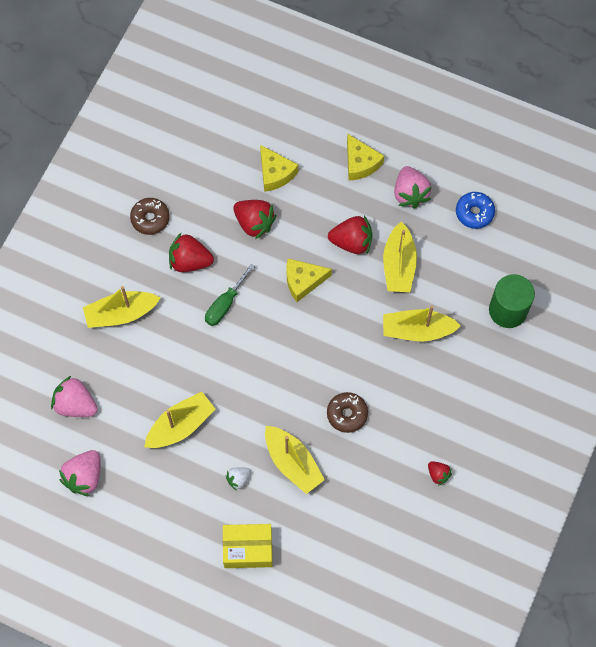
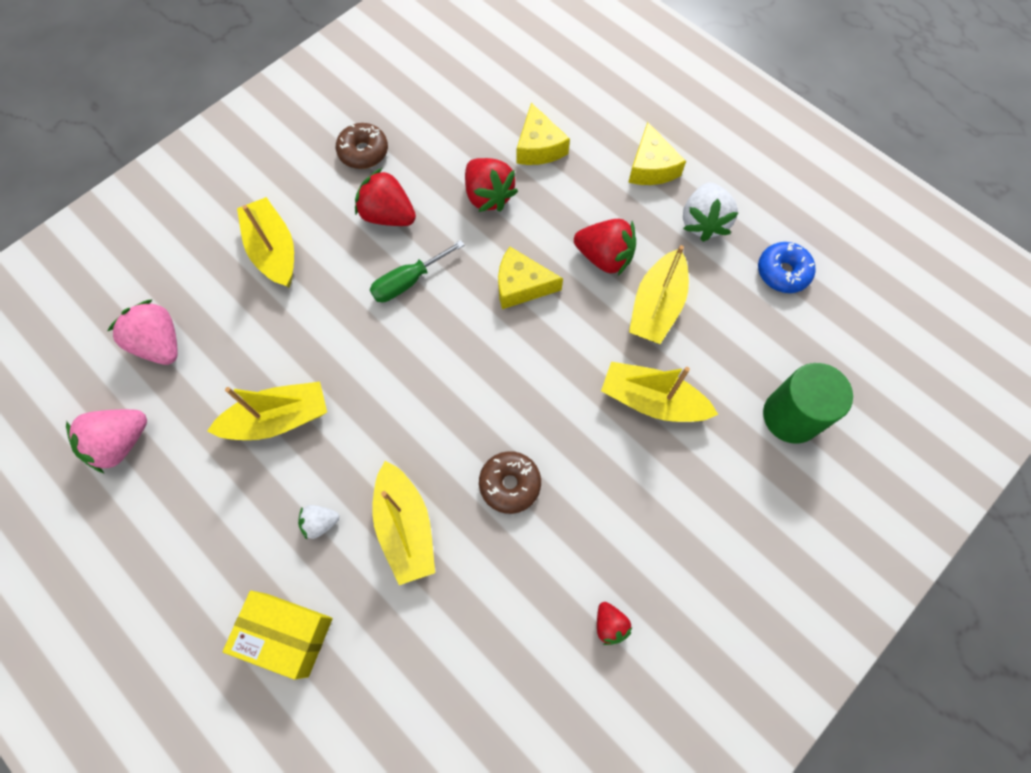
camera: 20 degrees right, 0 degrees up
yellow boat [83,286,160,328] -> yellow boat turned 60 degrees clockwise [237,197,294,288]
pink strawberry [394,166,432,209] -> white strawberry [683,182,738,242]

